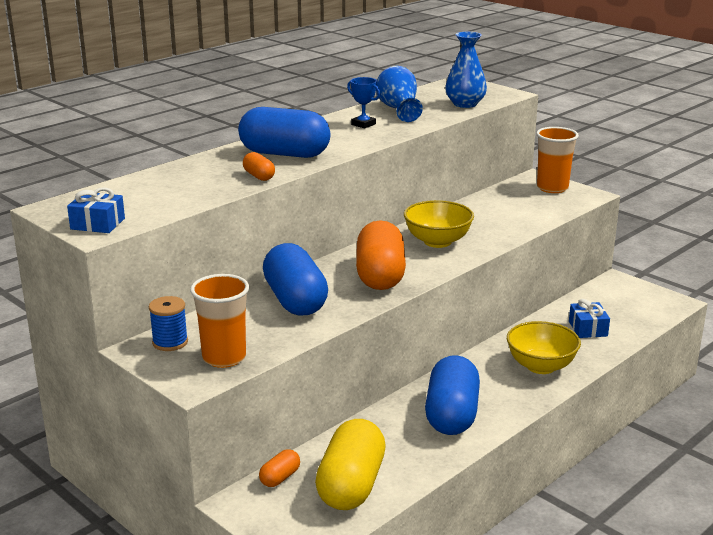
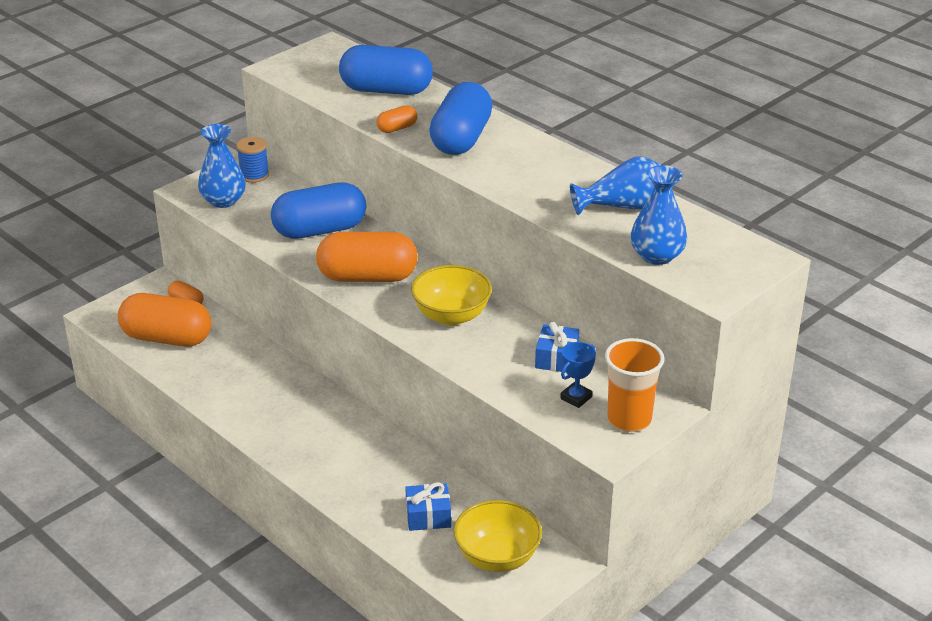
camera: 90 degrees right, 10 degrees up
blue gift [67,187,125,233] -> blue gift moved to [535,322,579,373]
orange cup [190,274,249,368] -> blue vase [198,124,246,208]
yellow capsule [315,419,386,510] -> orange capsule [118,293,211,347]
blue trophy [347,77,381,128] -> blue trophy moved to [560,342,596,408]
blue capsule [425,355,480,435] -> blue capsule moved to [339,45,433,95]
yellow bowl [507,321,581,374] -> yellow bowl moved to [454,500,542,572]

